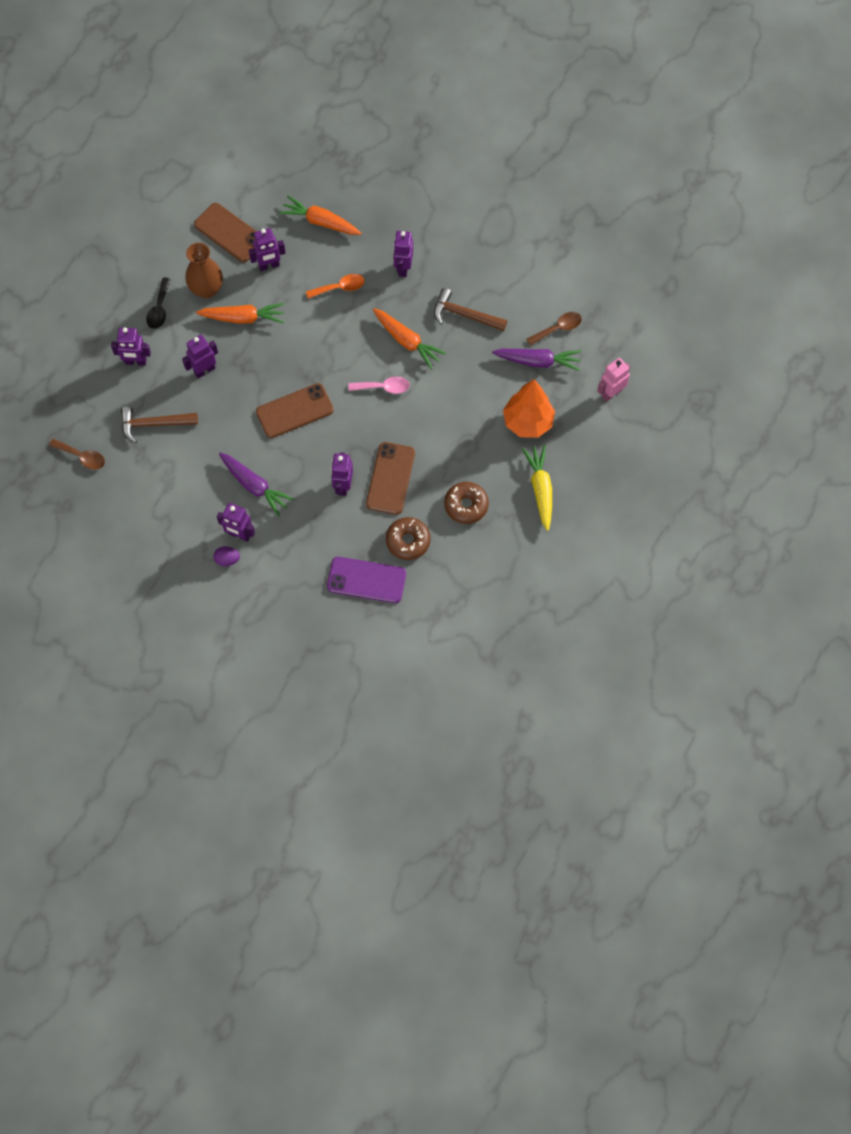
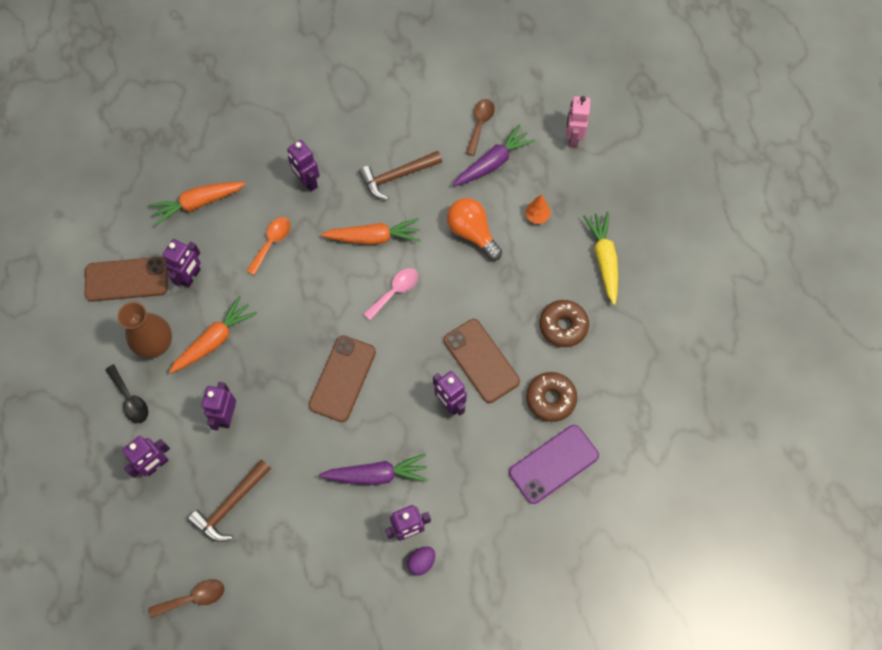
camera: 45 degrees left, 0 degrees up
orange tree [503,379,555,438] -> orange tree [525,194,550,224], size x0.45
yellow carrot [522,445,552,531] -> yellow carrot turned 45 degrees clockwise [583,212,618,305]
none -> orange light bulb [447,198,502,261]

